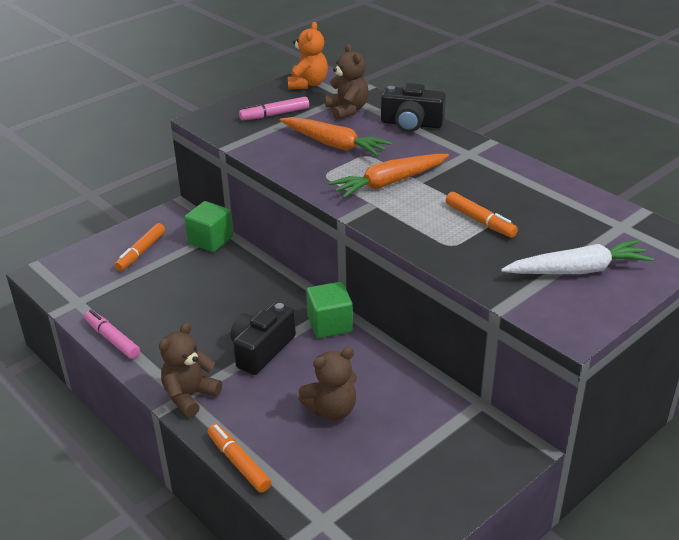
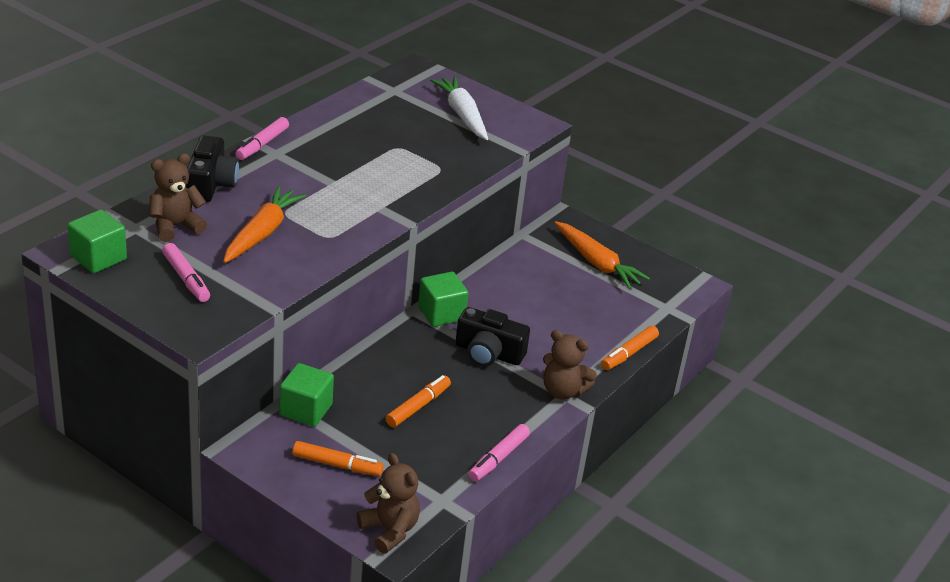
camera: 105 degrees left, 0 degrees up
orange teddy bear [288,22,328,89] -> green cube [67,210,127,273]
brown teddy bear [299,347,357,420] -> brown teddy bear moved to [357,453,420,554]
orange carrot [329,154,449,198] -> orange carrot moved to [554,221,650,289]
orange marker [446,192,518,238] -> orange marker moved to [386,375,451,427]
none -> pink marker [235,117,289,160]

